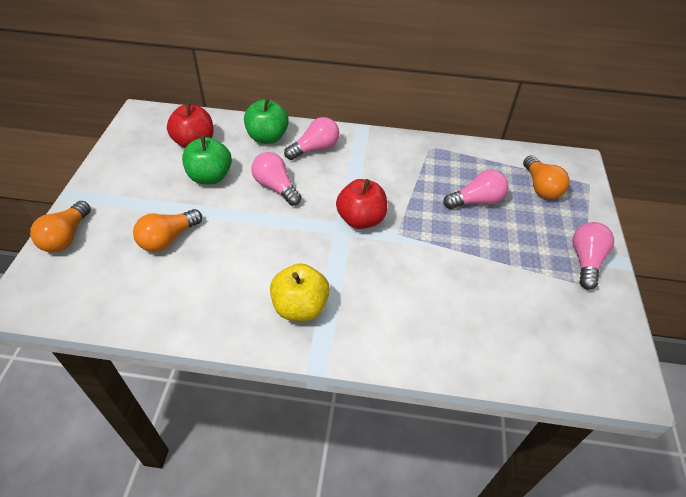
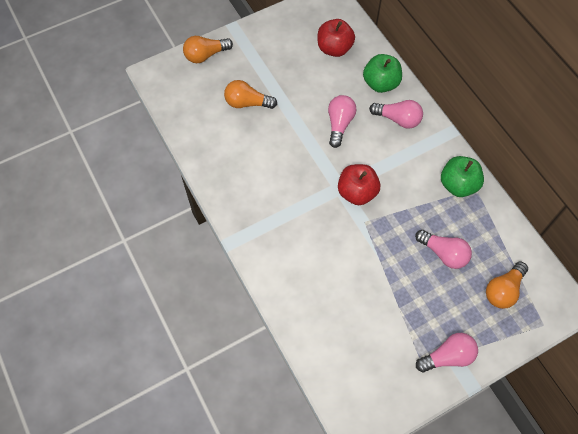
camera: 55 degrees right, 15 degrees up
green apple [182,135,232,184] -> green apple moved to [441,156,484,197]
yellow apple [270,263,330,321] -> none

